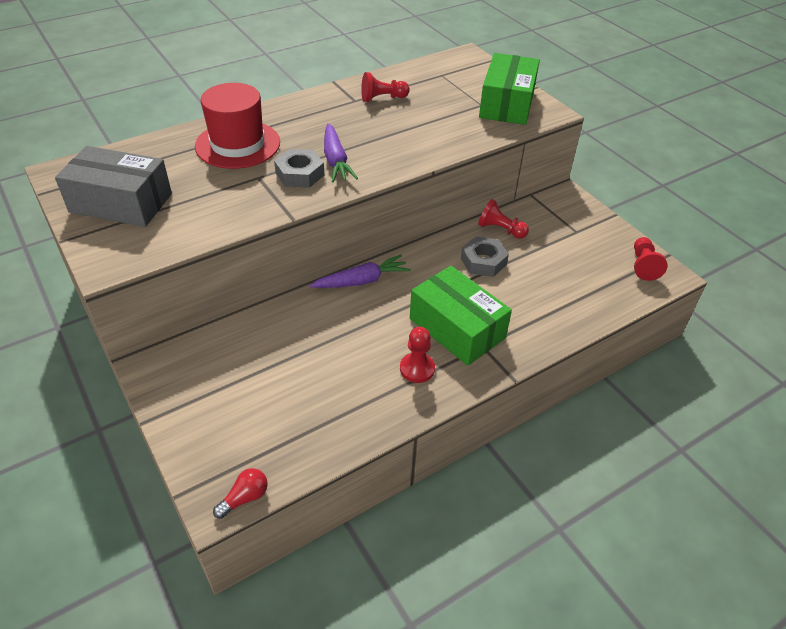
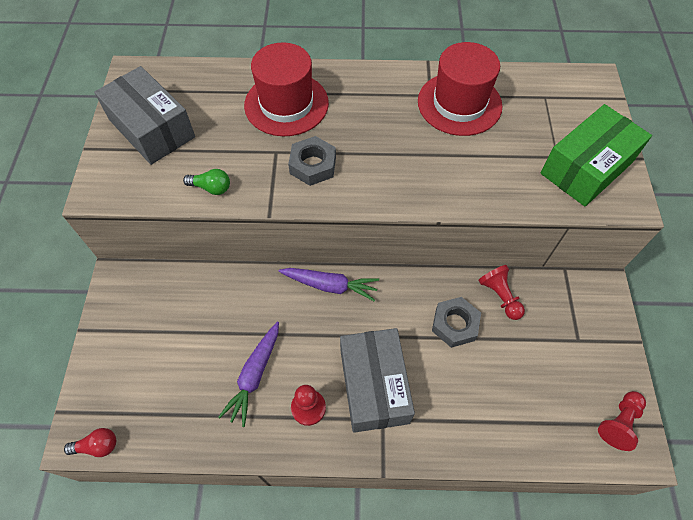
camera: 35 degrees right, 15 degrees up
purple carrot [324,123,358,182] -> purple carrot moved to [218,322,279,427]
red pawn [361,72,410,102] -> red hat [418,42,502,136]
green box [410,266,512,366] -> grey box [340,328,415,433]
none -> green light bulb [183,169,230,195]

